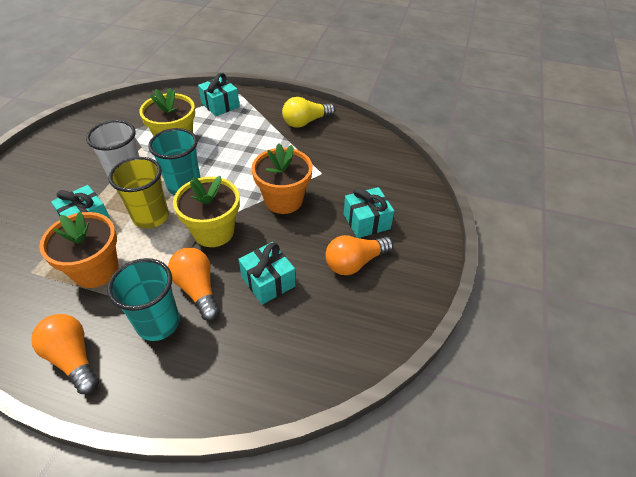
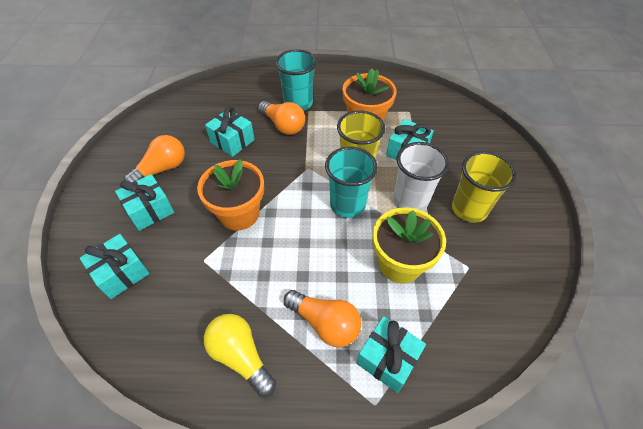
camera: 165 degrees right, 5 degrees up
orange light bulb [31,314,99,394] -> orange light bulb moved to [284,290,361,347]
yellow flower pot [173,176,240,247] -> none
yellow light bulb [282,97,335,128] -> yellow light bulb turned 90 degrees counterclockwise [204,314,276,397]
none -> turquoise gift [80,234,149,299]
none -> yellow cup [452,151,517,223]

